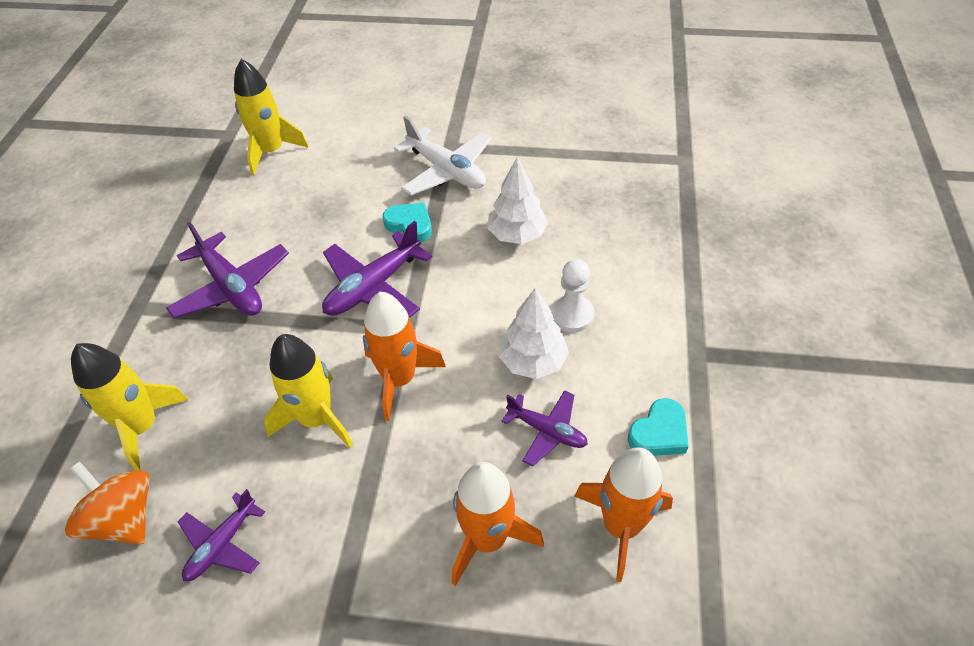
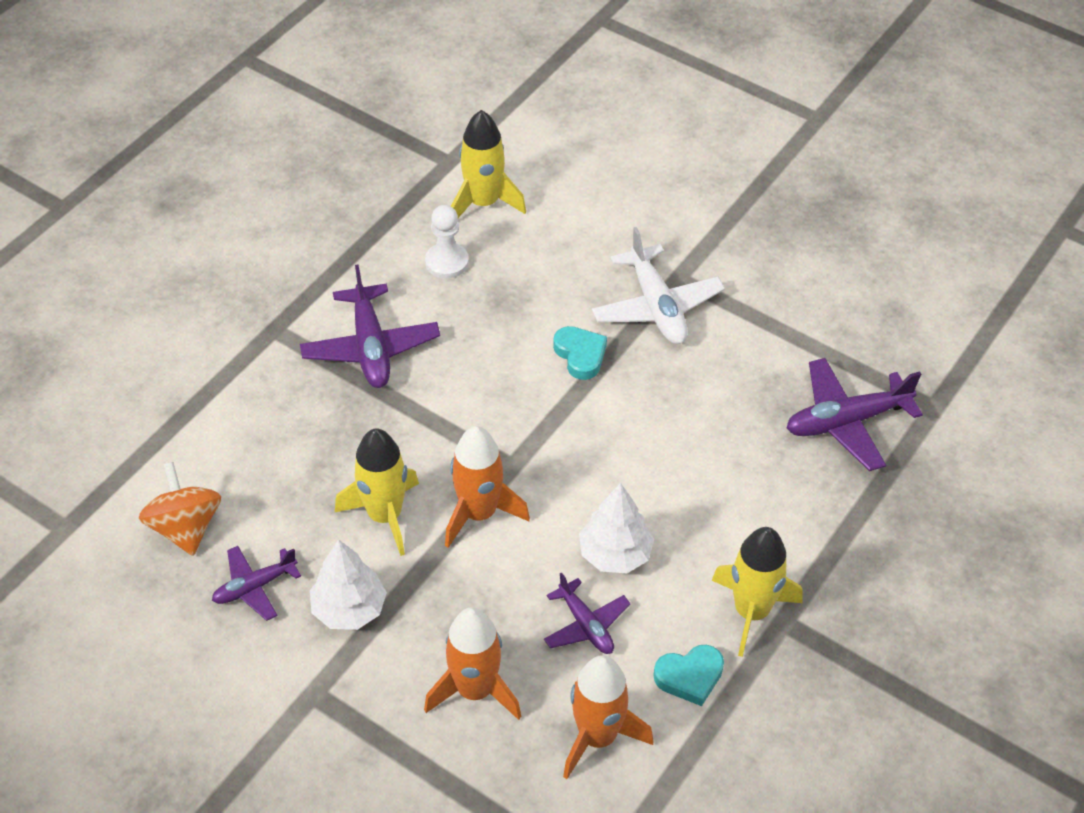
camera: 25 degrees right, 0 degrees up
yellow rocket [71,343,189,471] -> yellow rocket moved to [711,527,803,657]
purple plane [322,221,432,318] -> purple plane moved to [787,358,923,471]
white tree [487,157,548,244] -> white tree moved to [310,539,387,630]
white pawn [551,259,594,332] -> white pawn moved to [425,205,469,279]

